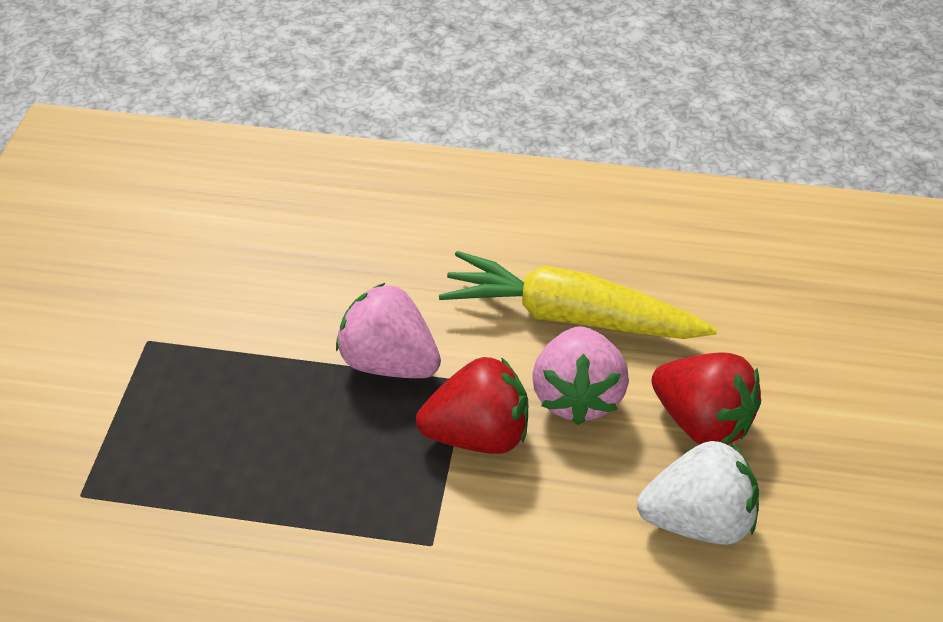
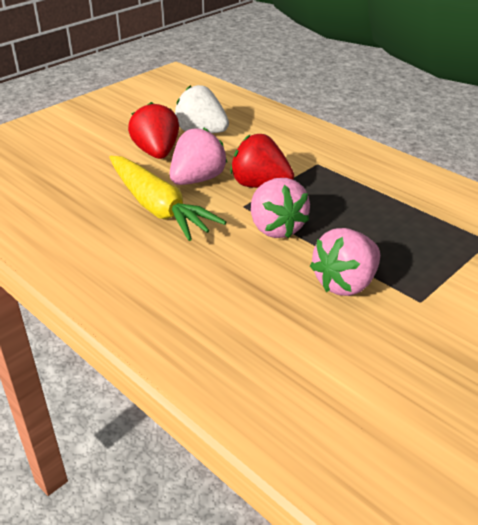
camera: 145 degrees left, 10 degrees down
none -> pink strawberry [310,228,380,296]

